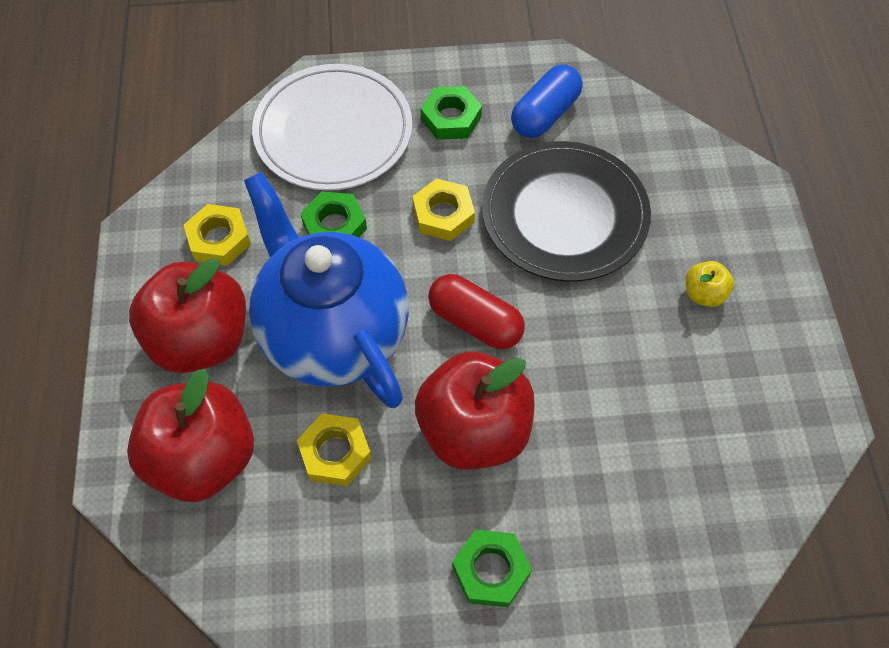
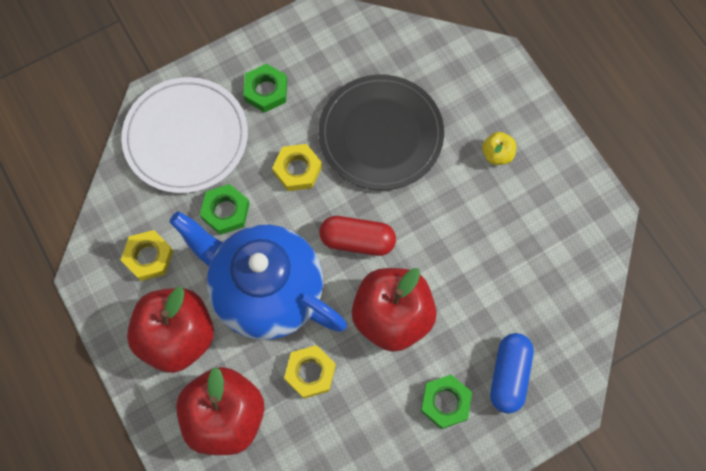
camera: 25 degrees left, 10 degrees up
blue capsule [511,64,582,138] -> blue capsule moved to [490,333,534,413]

